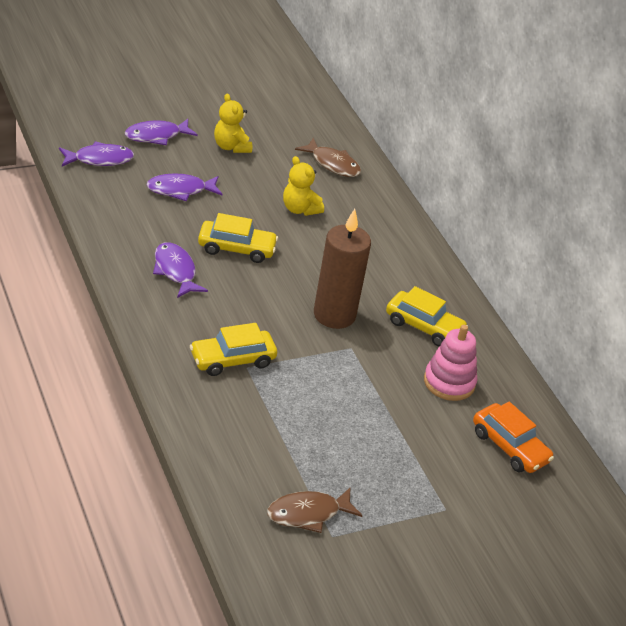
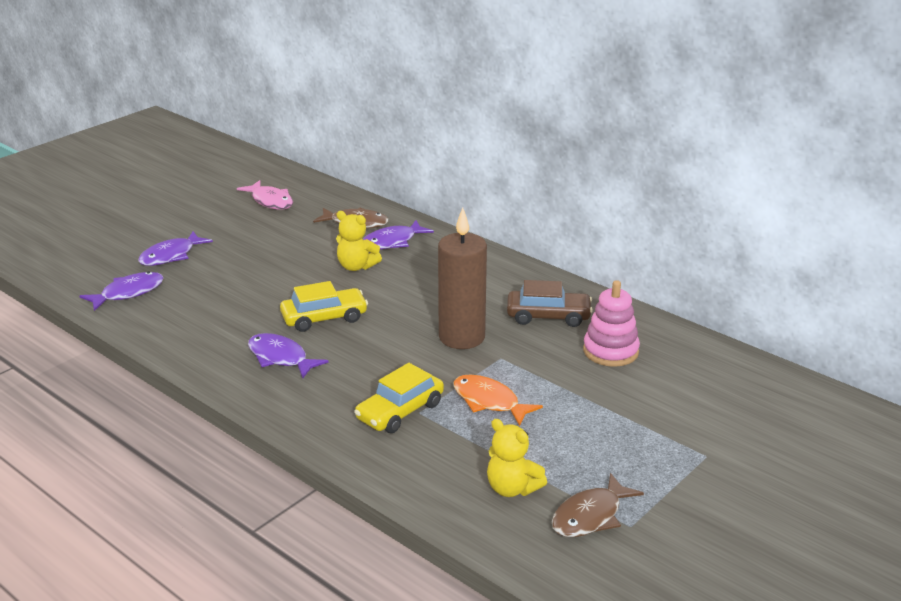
camera: 20 degrees left, 10 degrees down
purple fish [146,173,223,201] -> purple fish moved to [363,220,434,250]
yellow teddy bear [214,94,252,153] -> yellow teddy bear moved to [487,419,547,497]
yellow car [386,286,468,347] -> brown car [507,280,593,327]
orange car [473,402,554,473] -> none
none -> pink fish [237,180,293,209]
none -> orange fish [453,374,543,426]

